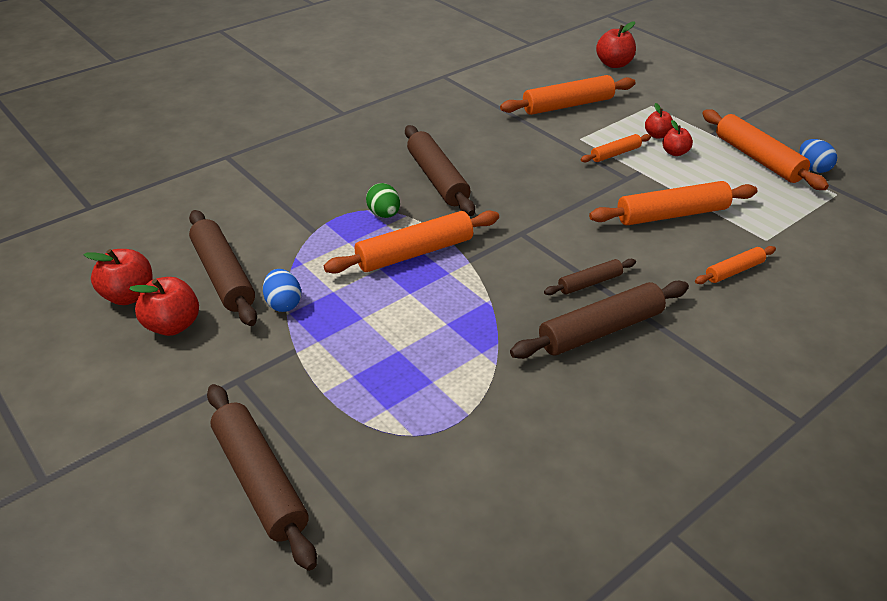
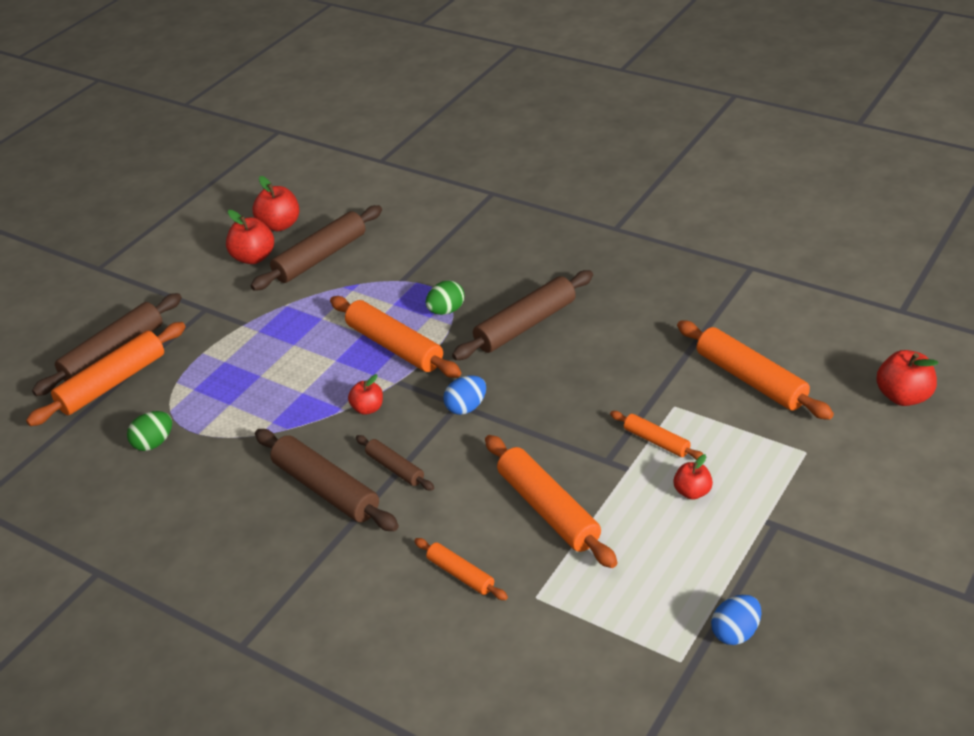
camera: 75 degrees right, 0 degrees up
blue egg [263,269,301,312] -> blue egg moved to [443,375,486,415]
red apple [645,103,674,139] -> red apple moved to [348,374,383,415]
orange rolling pin [702,109,829,190] -> orange rolling pin moved to [26,322,186,426]
none -> green egg [127,411,172,451]

